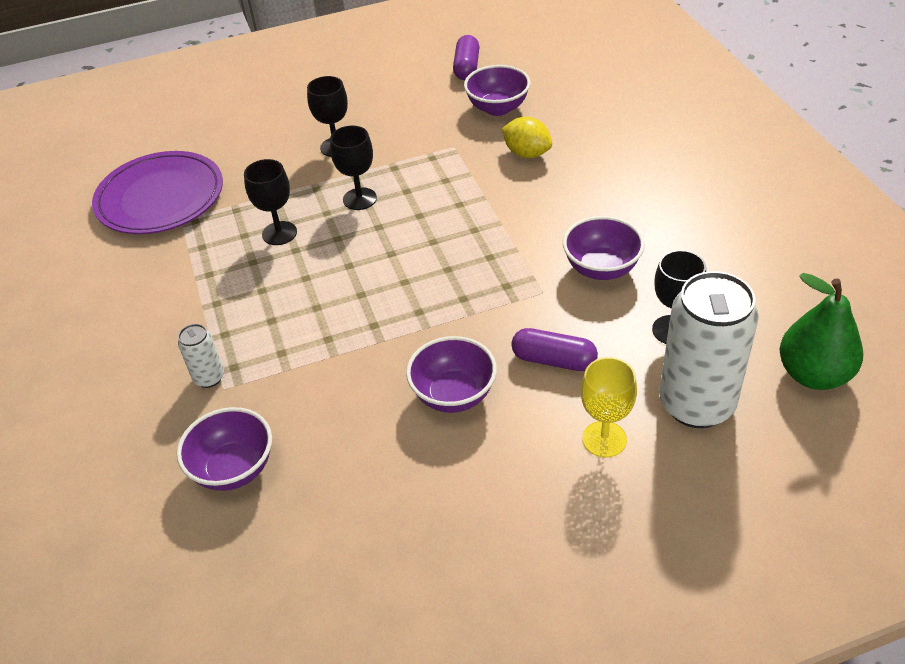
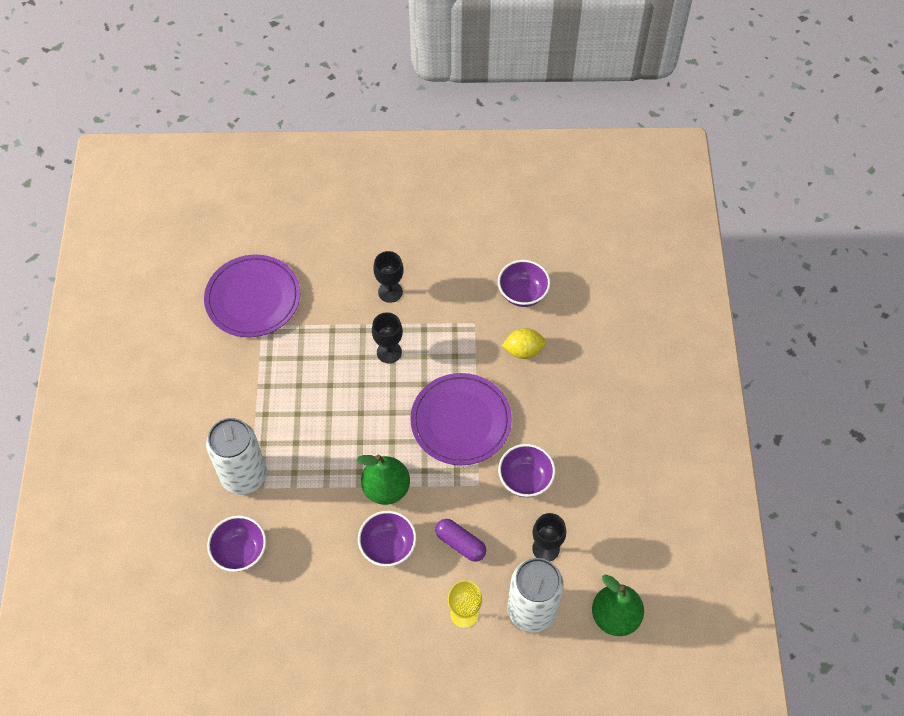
camera: 15 degrees right, 15 degrees up
white can [178,324,224,388] -> white can [206,418,267,495], size x2.21
black goblet [244,159,297,245] -> none
purple capsule [453,35,479,80] -> none
yellow lemon [502,117,552,158] -> yellow lemon turned 60 degrees counterclockwise [502,328,546,359]
none -> green pear [357,455,410,505]
none -> purple plate [410,373,512,465]

